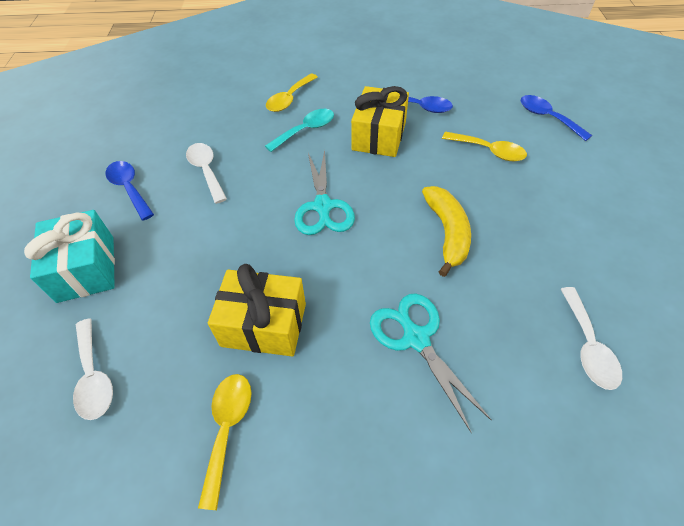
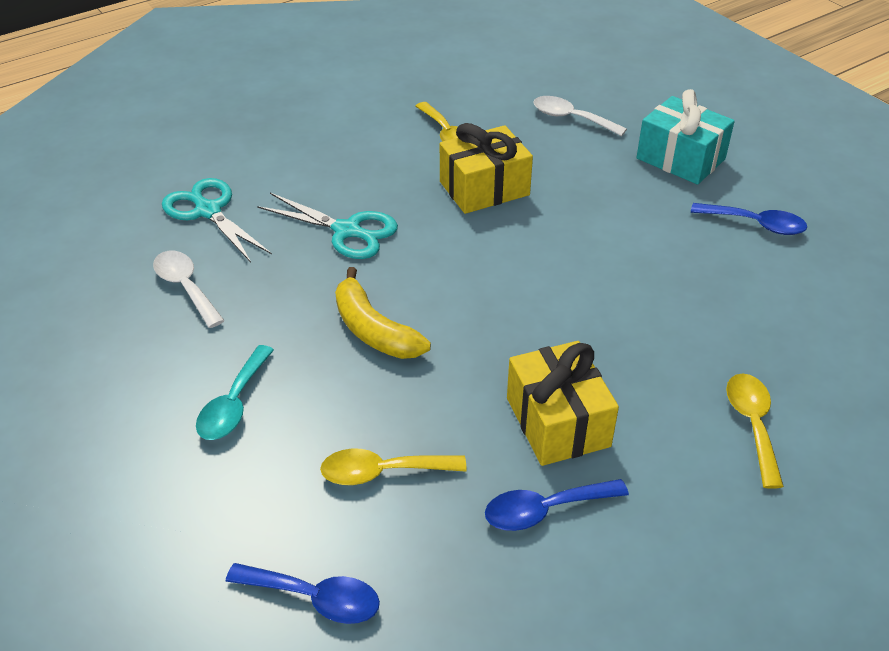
camera: 145 degrees right, 10 degrees down
white spoon [186,143,227,204] -> none
turquoise spoon [265,109,334,152] -> turquoise spoon moved to [196,345,274,440]
turquoise scissors [294,150,355,235] -> turquoise scissors moved to [162,178,272,262]

